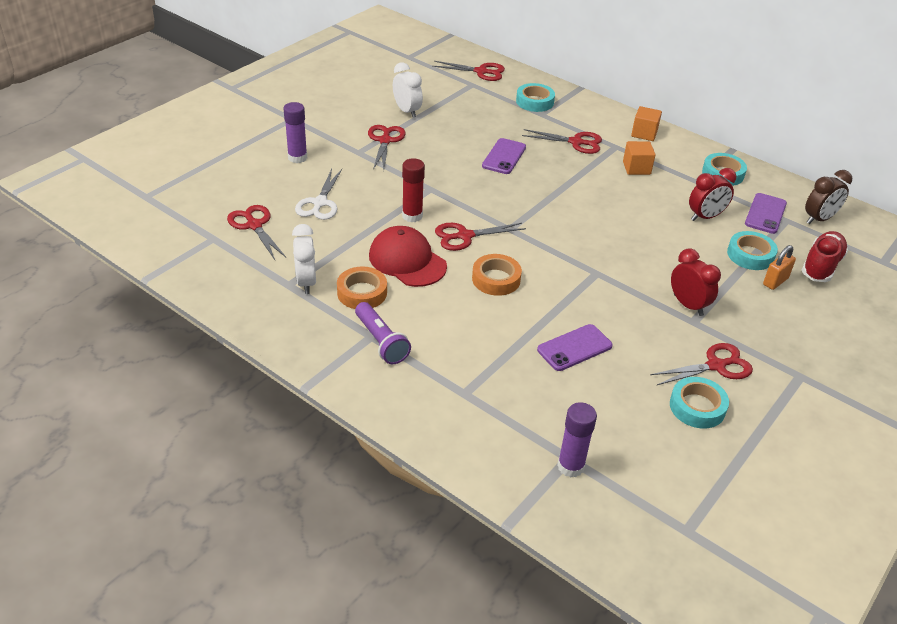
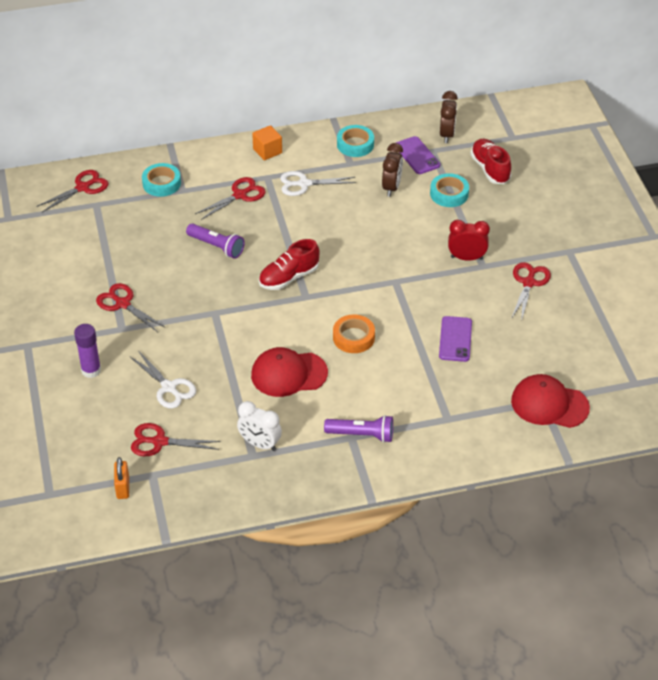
camera: 50 degrees left, 5 degrees up
orange tape [337,266,387,309] -> none
white clock [393,62,423,118] -> none
red glue stick [402,158,425,222] -> none
red scissors [435,223,526,251] -> none
purple phone [482,138,526,174] -> purple flashlight [186,223,245,259]
purple glue stick [557,402,597,477] -> red cap [511,374,590,428]
orange cube [623,141,656,175] -> white scissors [280,171,356,196]
turquoise tape [670,377,729,429] -> none
red clock [689,168,736,221] -> brown clock [382,143,403,197]
orange padlock [763,245,796,290] -> orange padlock moved to [114,457,129,499]
none -> red shoe [259,239,319,290]

